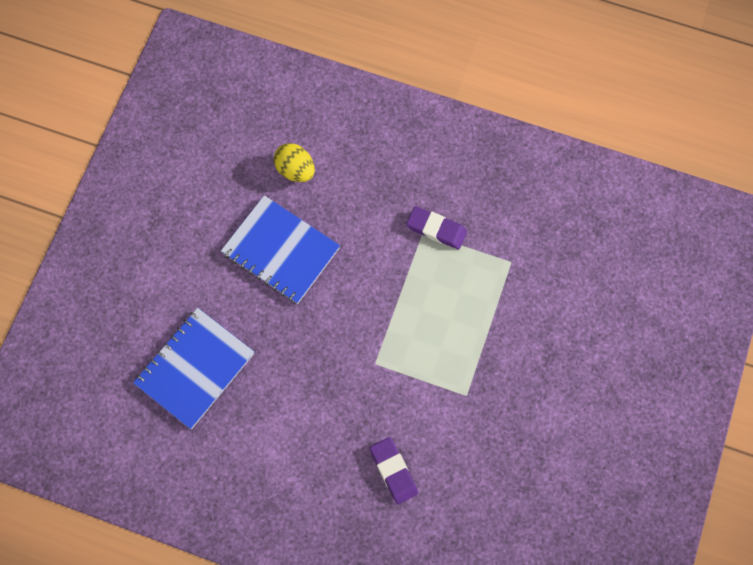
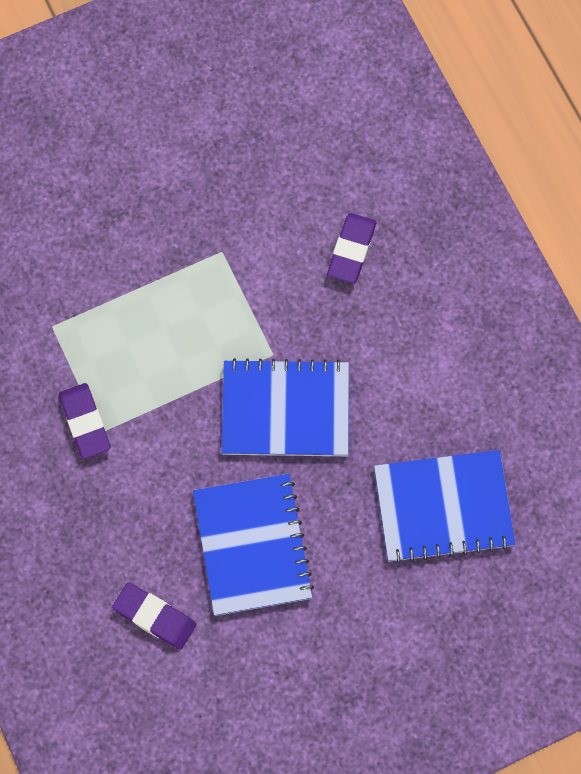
camera: 135 degrees left, 0 degrees up
yellow egg [274,143,315,182] -> purple eraser [112,582,196,650]
none -> blue notebook [221,358,349,456]

